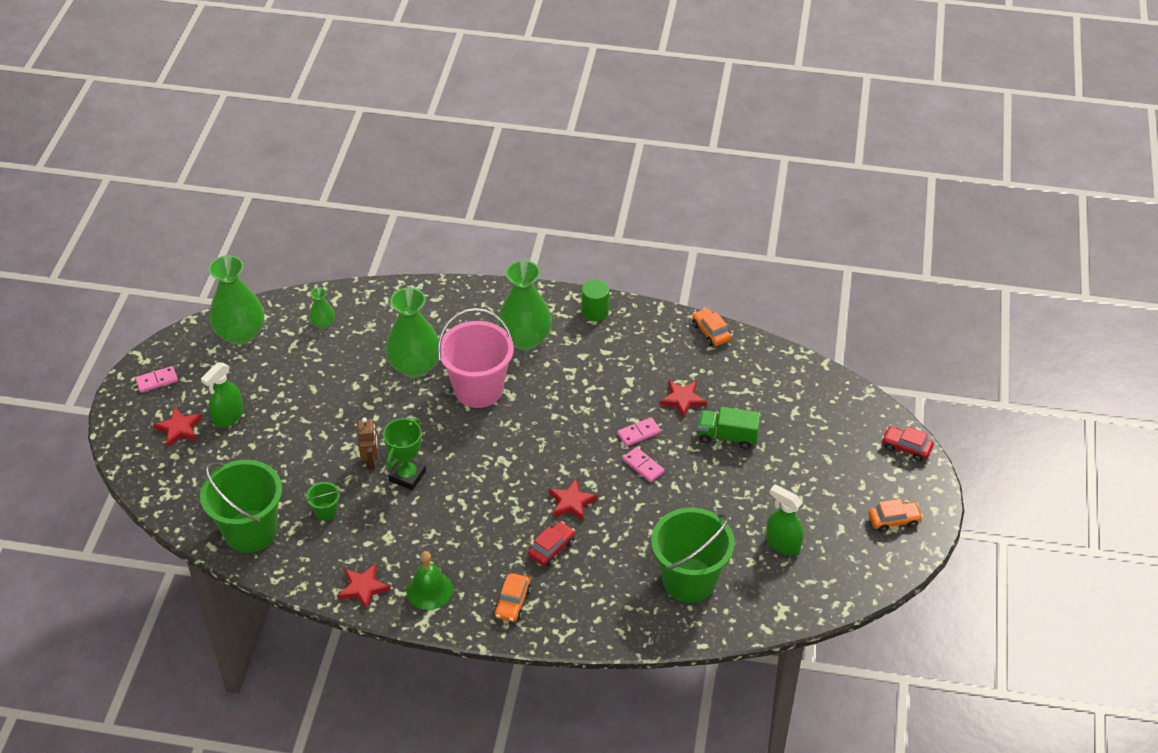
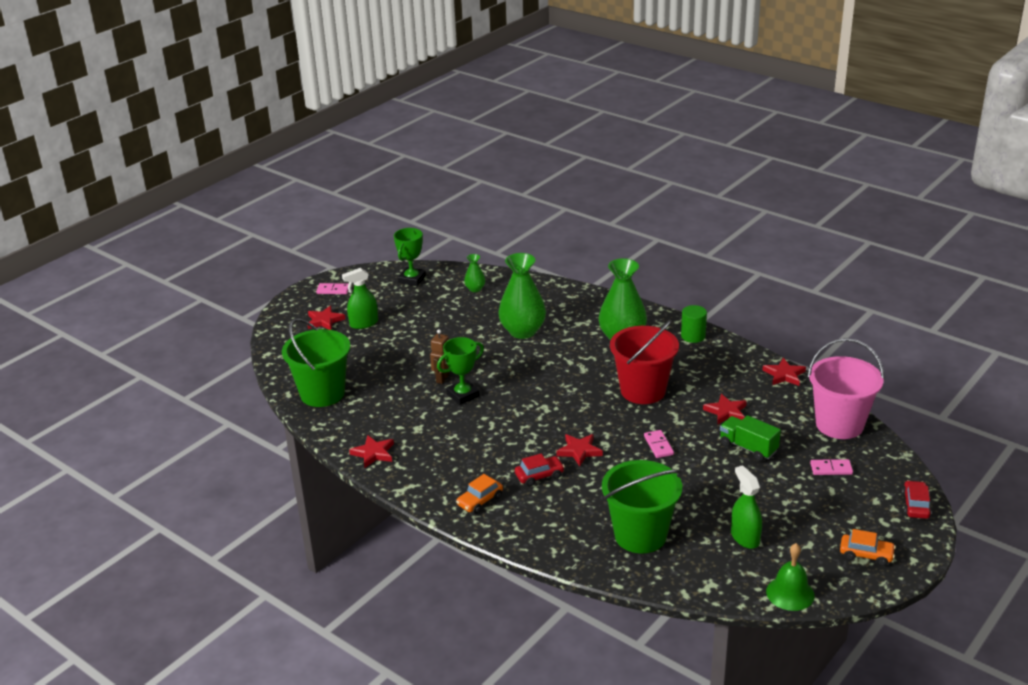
camera: 30 degrees right, 15 degrees down
green vase [209,255,264,345] -> green trophy [394,228,426,286]
green bucket [306,482,340,521] -> none
green bell [407,551,453,610] -> green bell moved to [766,543,815,611]
pink bucket [437,308,514,408] -> pink bucket moved to [808,338,885,439]
pink domino [617,417,661,446] -> pink domino moved to [810,459,853,475]
orange car [692,308,731,346] -> red star [762,358,806,386]
red car [882,426,934,461] -> red car turned 45 degrees clockwise [902,480,932,519]
none -> red bucket [610,320,679,404]

